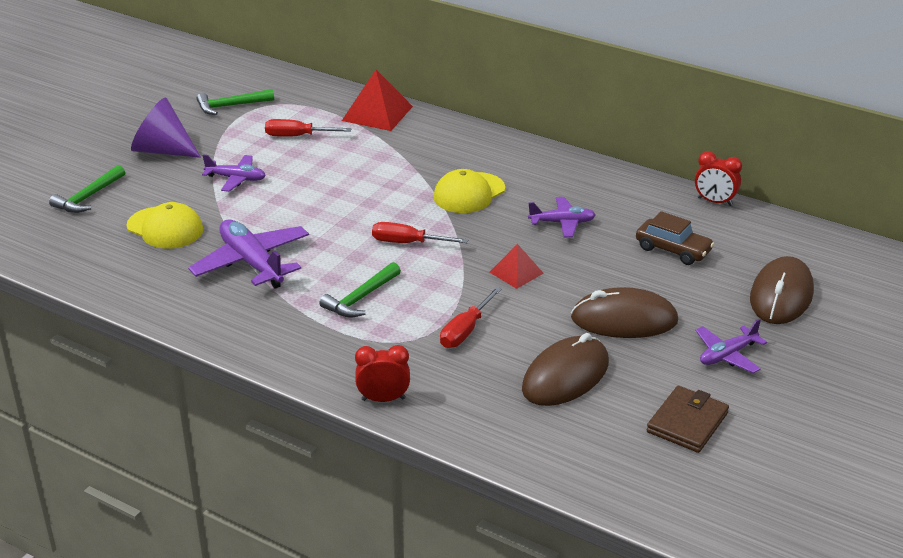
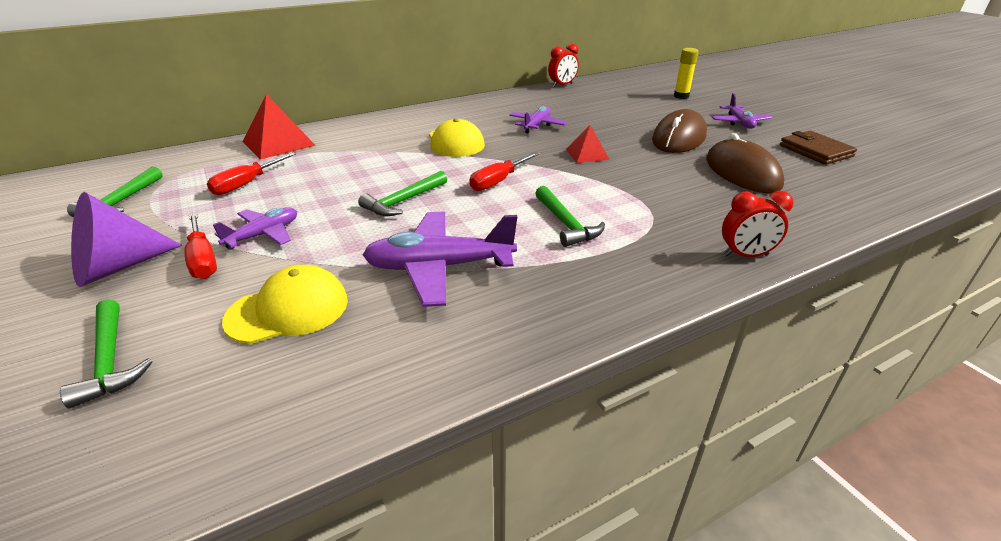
camera: 60 degrees left, 0 degrees up
red clock [355,345,410,402] -> red clock turned 120 degrees counterclockwise [722,191,794,257]
red screwdriver [440,287,502,348] -> red screwdriver moved to [184,213,217,279]
brown car [636,211,714,265] -> none
brown mouse [750,256,814,324] -> yellow glue stick [674,48,699,99]
none -> green hammer [358,171,447,216]

